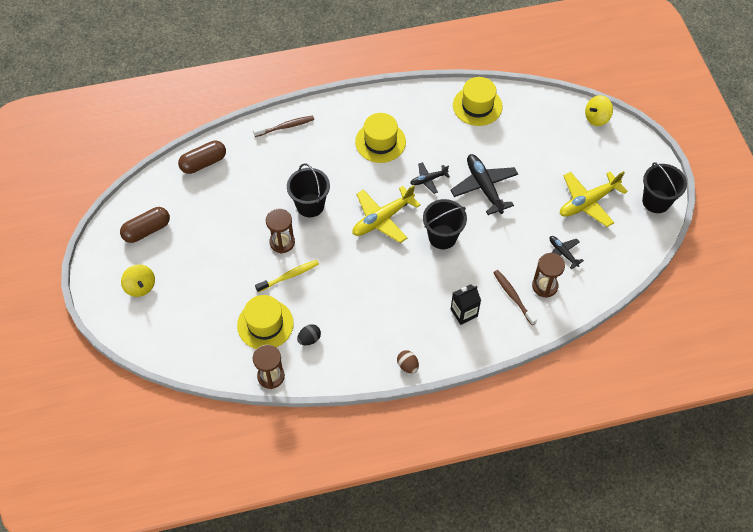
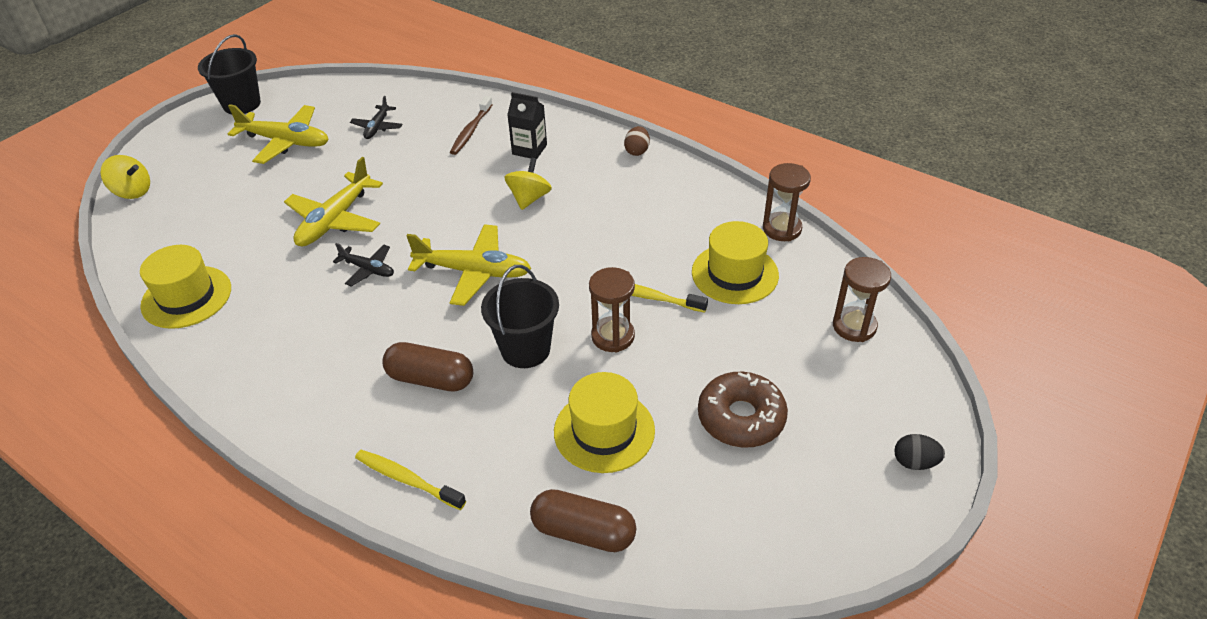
camera: 130 degrees left, 15 degrees down
brown capsule [120,207,170,243] -> brown capsule moved to [383,342,473,392]
yellow spinning top [121,264,155,297] -> yellow spinning top moved to [505,158,552,210]
brown toothbrush [253,116,314,137] -> yellow toothbrush [355,450,466,510]
black egg [297,324,321,345] -> black egg moved to [894,434,945,470]
yellow hat [355,113,406,163] -> yellow hat moved to [554,372,655,473]
black bucket [423,199,467,249] -> none
black plane [450,154,518,215] -> yellow plane [284,157,383,247]
brown hourglass [532,253,565,298] -> brown hourglass moved to [833,257,891,342]
none -> brown donut [698,372,788,448]

